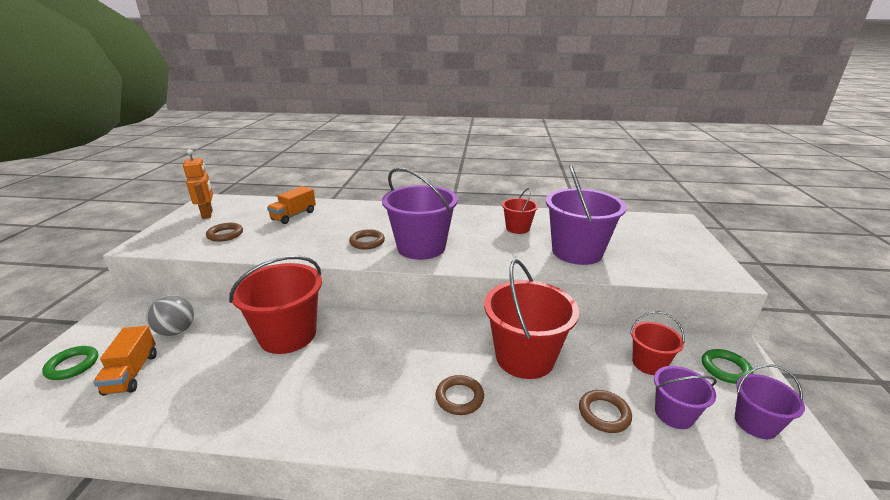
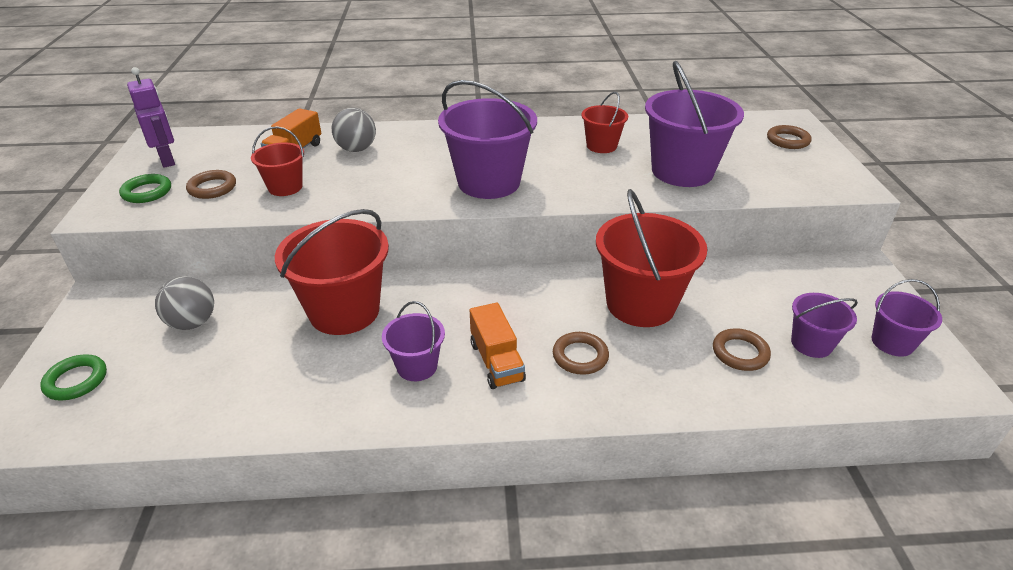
camera: 10 degrees left, 10 degrees up
orange truck [93,326,157,396] -> orange truck moved to [470,303,526,389]
orange robot [183,149,213,219] -> purple robot [127,67,175,168]
brown ring [349,229,385,249] -> brown ring moved to [767,125,812,149]
red bucket [630,311,685,375] -> red bucket moved to [251,126,304,196]
green ring [702,349,754,384] -> green ring moved to [119,174,171,203]
none -> grey ball [332,108,376,152]
none -> purple bucket [382,301,445,381]

